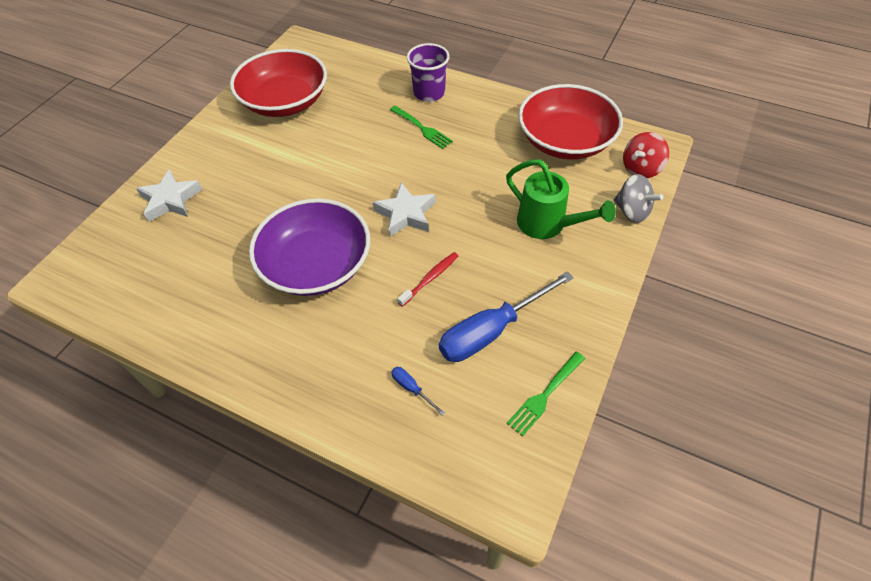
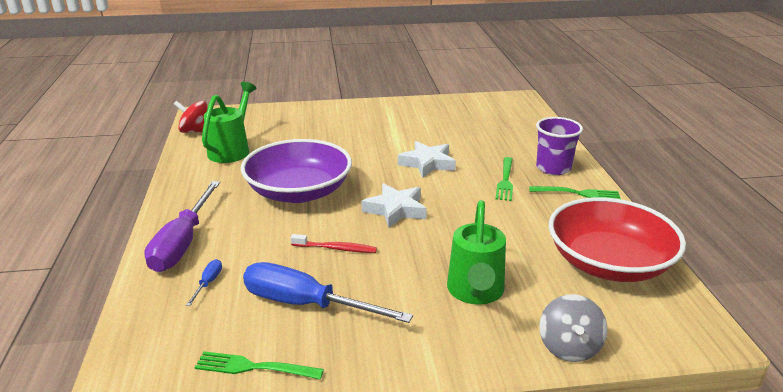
camera: 55 degrees right, 25 degrees down
white star [136,169,203,222] -> white star moved to [398,141,456,178]
red bowl [230,49,327,117] -> none
red spinning top [623,132,669,178] -> red spinning top moved to [174,101,208,133]
none -> purple screwdriver [144,181,220,272]
none -> green watering can [202,82,257,163]
none -> green fork [529,186,621,199]

